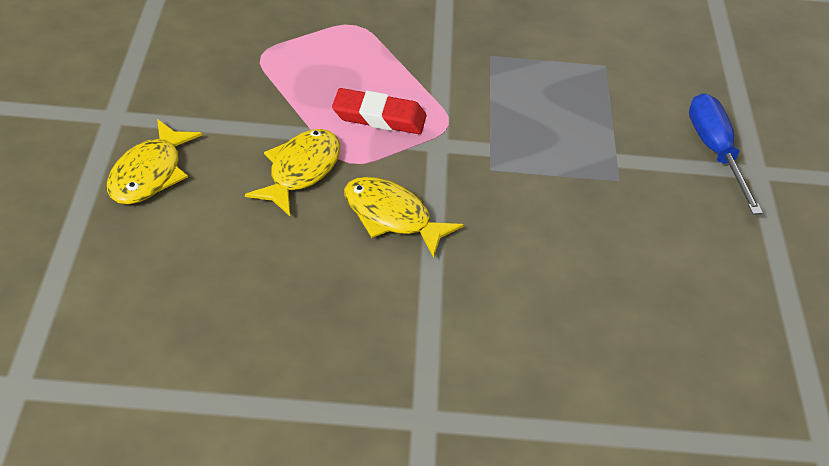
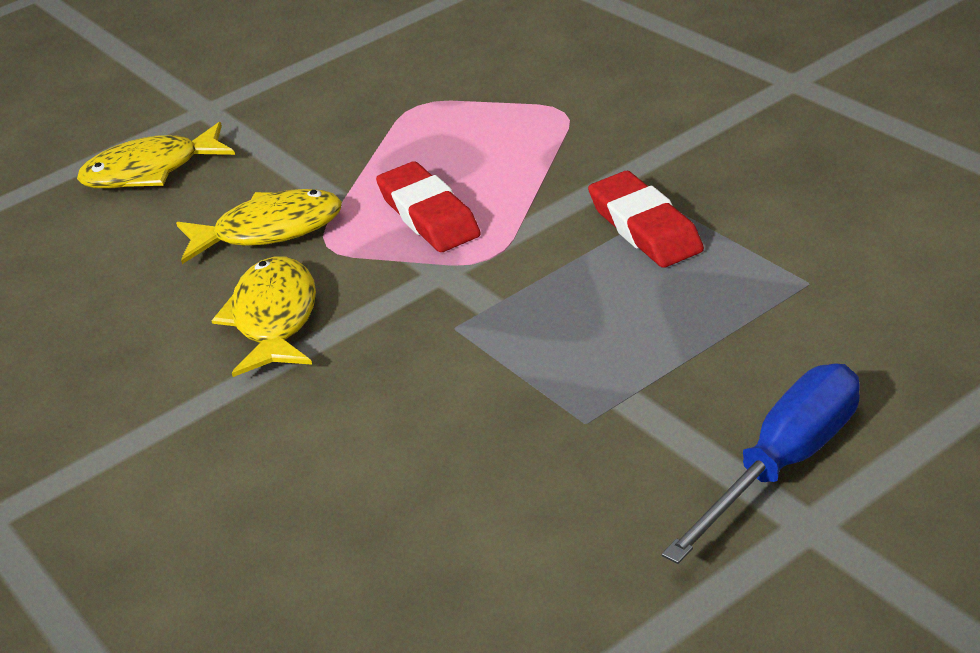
camera: 60 degrees right, 10 degrees down
none -> red eraser [588,171,704,268]

